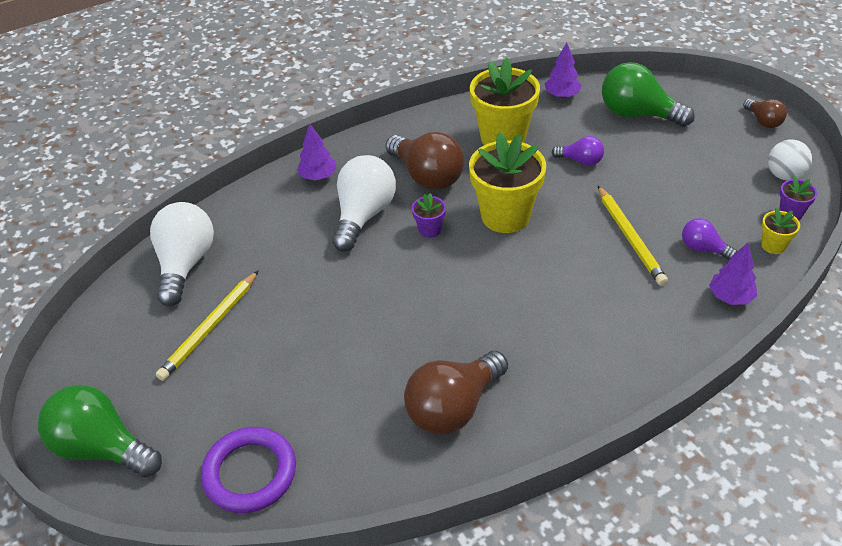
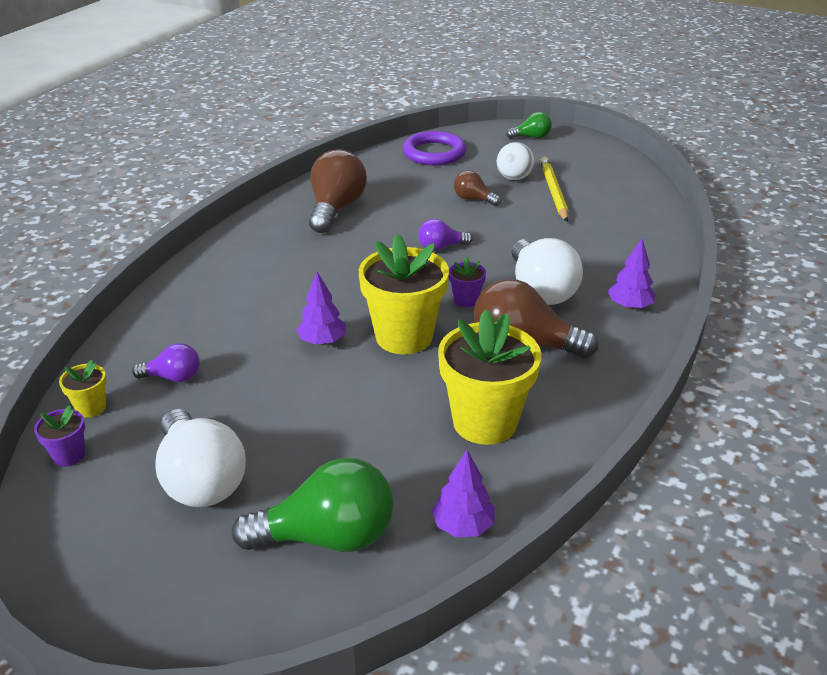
camera: 145 degrees right, 10 degrees down
green light bulb [38,385,162,477] -> green light bulb [506,112,552,139], size x0.52
white light bulb [150,202,214,306] -> white light bulb moved to [155,409,246,507]
purple light bulb [551,136,604,166] -> purple light bulb moved to [418,219,473,251]
yellow pencil [598,186,668,286] -> none
purple tree [709,243,757,305] -> purple tree moved to [296,272,346,345]
brown light bulb [743,99,787,128] -> brown light bulb moved to [454,170,501,206]
white ball [768,139,812,180] -> white ball moved to [497,142,534,180]

